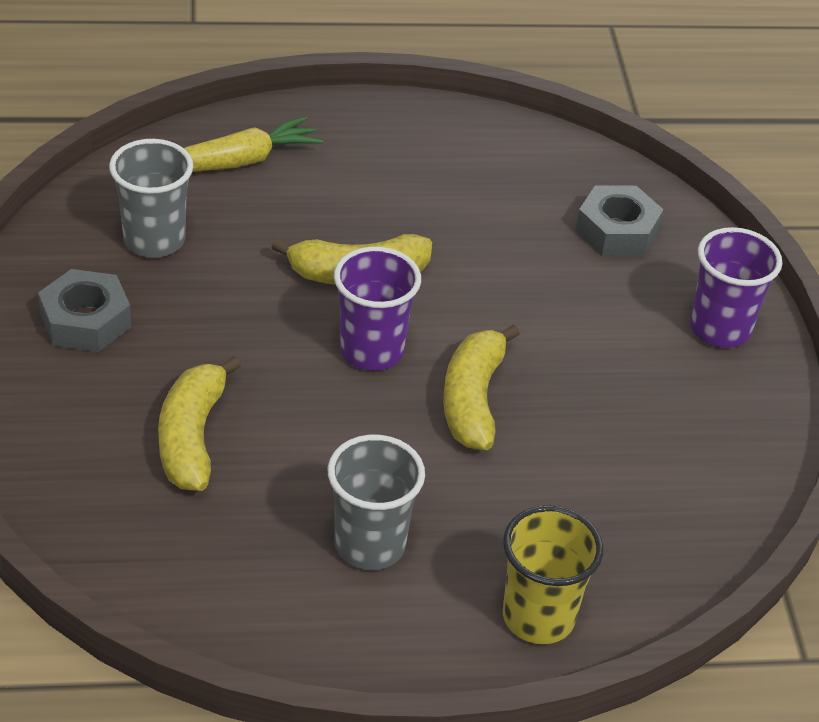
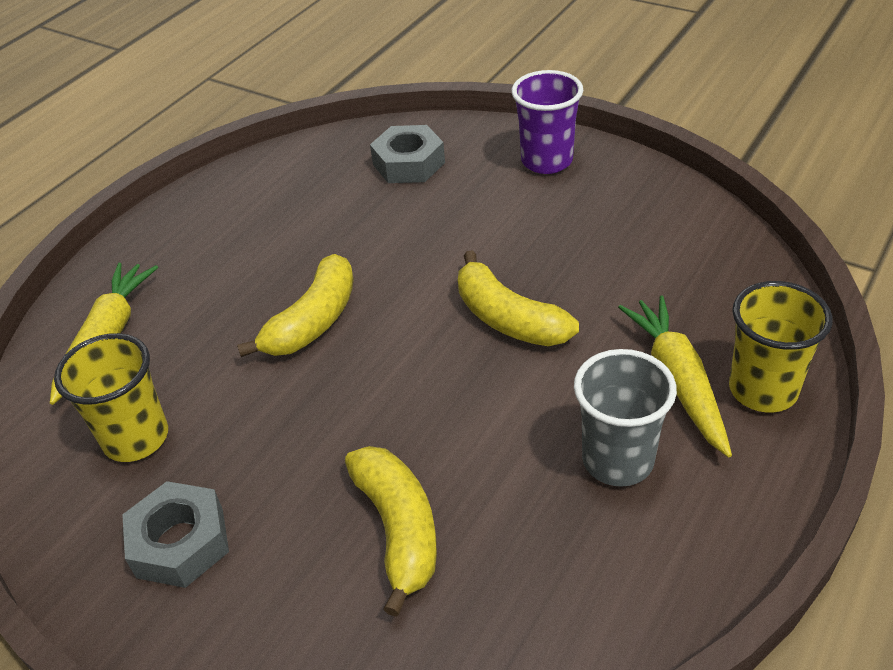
camera: 45 degrees left, 0 degrees up
grey cup [109,139,193,258] -> yellow cup [54,333,168,462]
yellow banana [158,356,241,491] -> yellow banana turned 150 degrees counterclockwise [345,446,437,617]
purple cup [334,247,421,371] -> none
none -> yellow carrot [618,295,732,457]

